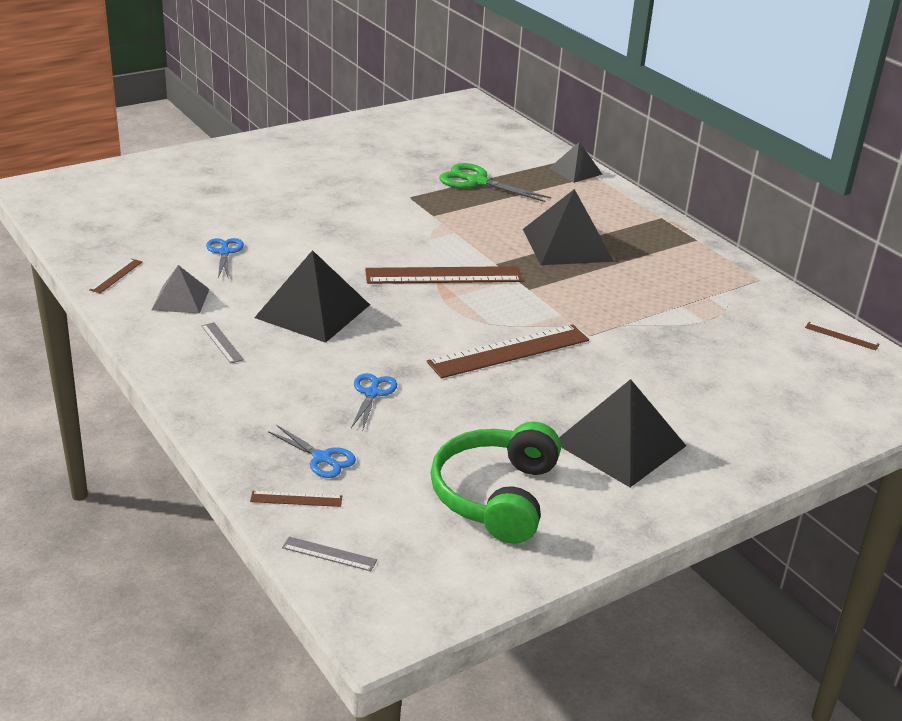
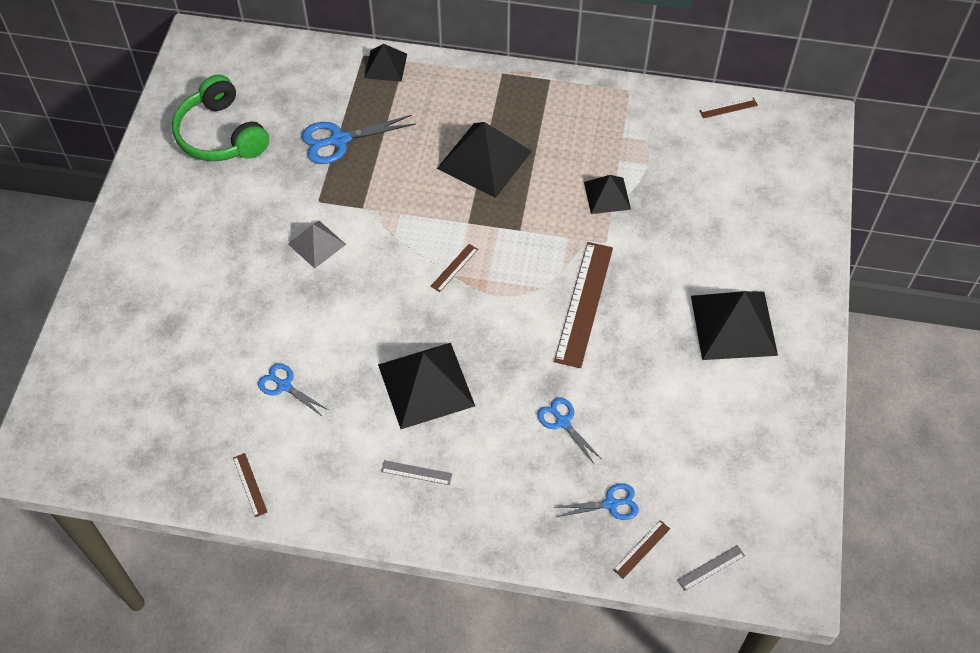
camera: 45 degrees left, 25 degrees up
grey pyramid [152,265,209,314] -> grey pyramid moved to [288,221,346,268]
brown ruler [365,266,523,284] -> brown ruler [430,244,478,292], size x0.44
green headphones [430,421,561,544] -> green headphones moved to [172,75,269,161]
green scissors [439,163,551,202] -> blue scissors [302,115,416,164]
none -> black pyramid [584,175,631,214]

